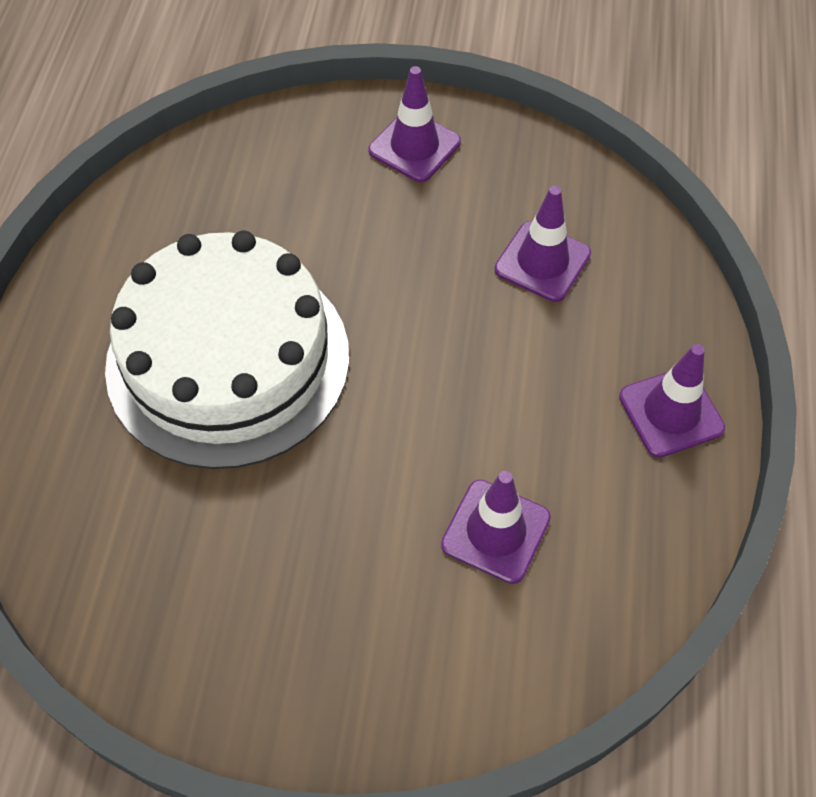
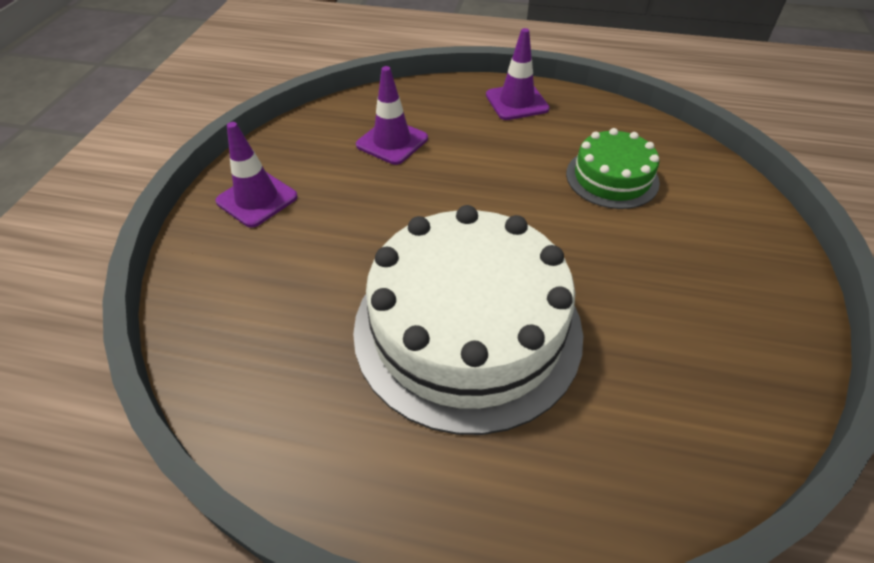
camera: 85 degrees left, 10 degrees down
purple traffic cone [441,471,551,584] -> green cake [566,128,660,209]

